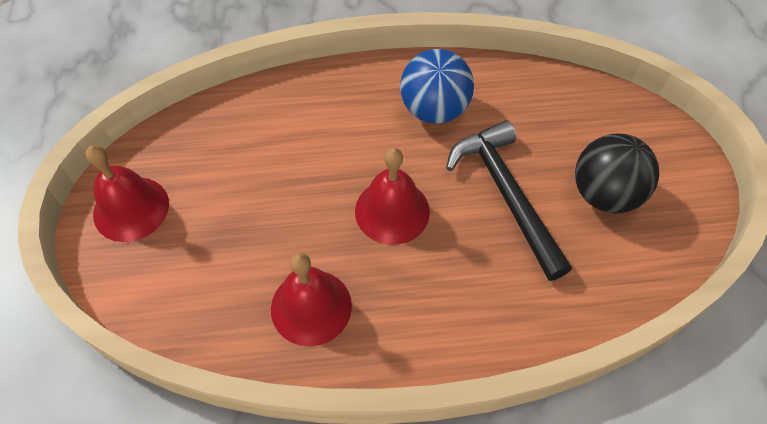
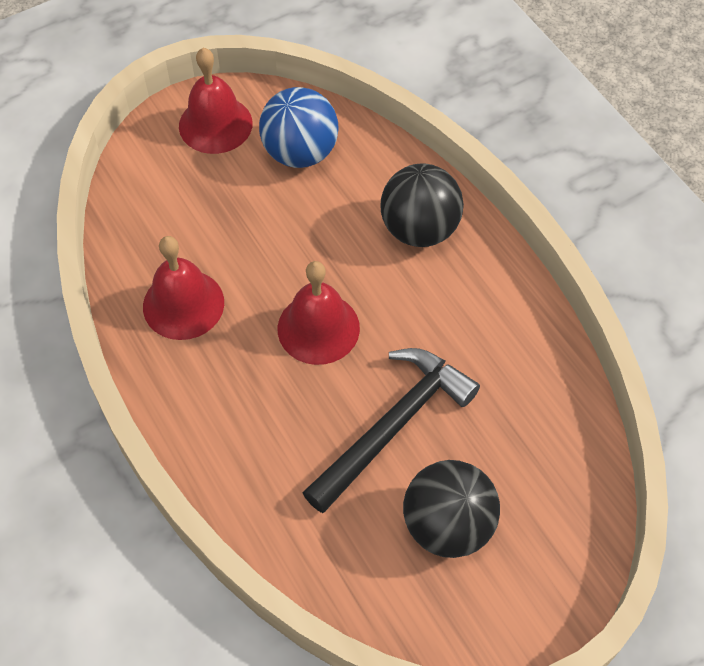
camera: 65 degrees right, 0 degrees up
blue ball [400,49,474,124] -> blue ball moved to [259,87,339,168]
none -> black ball [380,163,464,247]

